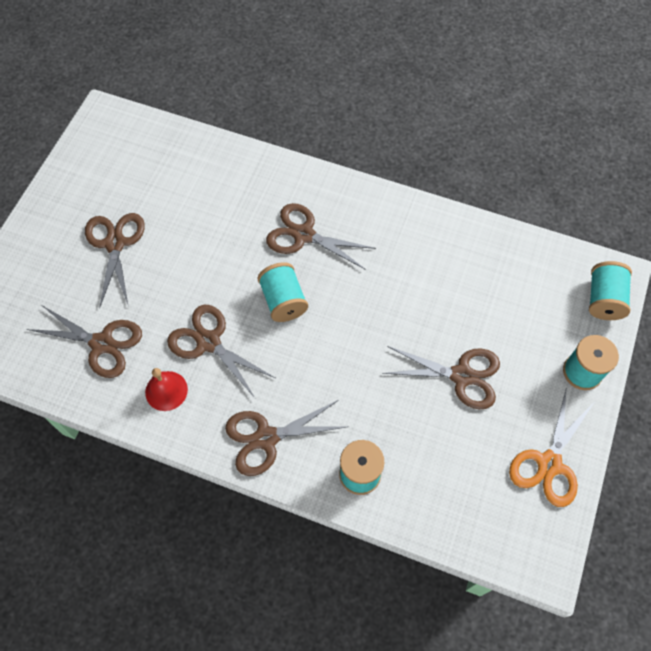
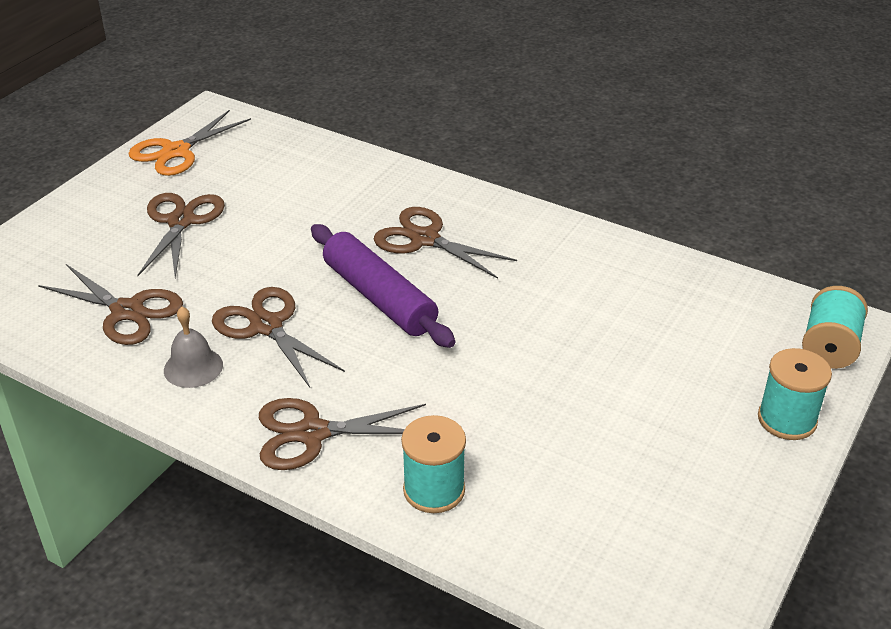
camera: 10 degrees right, 25 degrees down
red bell [145,368,188,411] -> grey bell [164,307,223,388]
turquoise spool [257,262,308,322] -> purple rolling pin [311,224,455,348]
brown scissors [382,346,500,409] -> none
orange scissors [509,388,594,507] -> orange scissors moved to [129,110,251,176]

